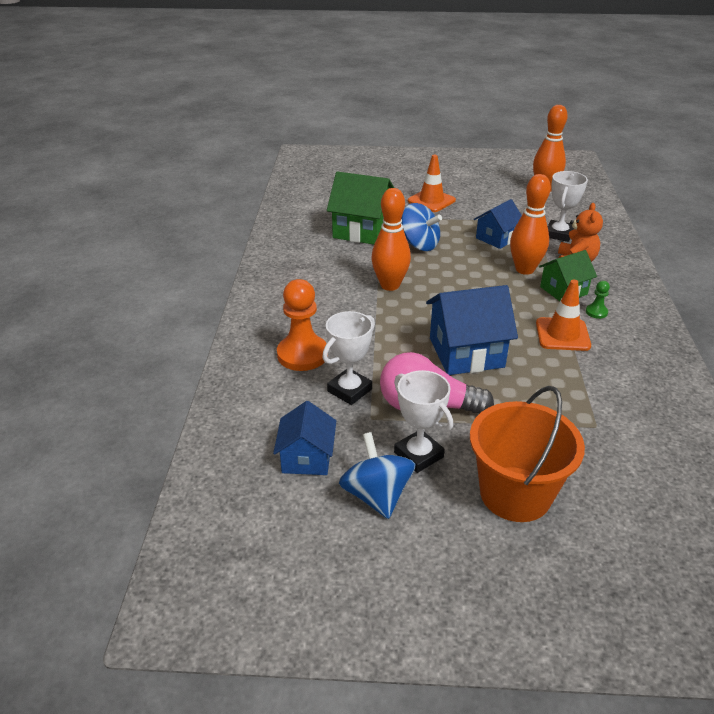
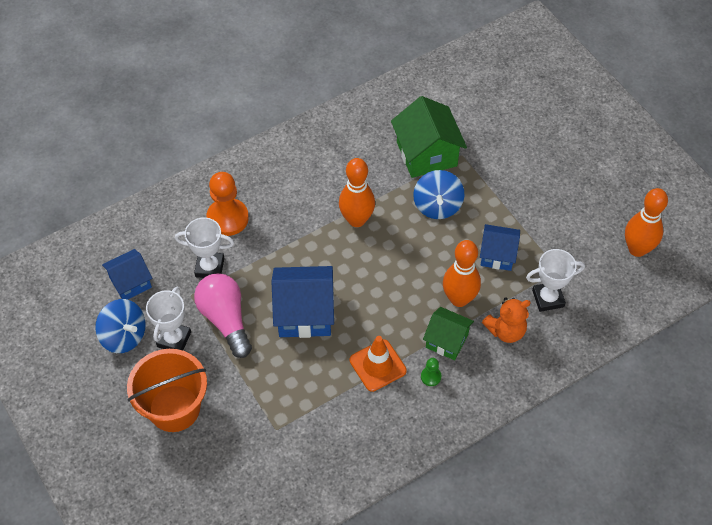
camera: 55 degrees right, 20 degrees up
blue spinning top [339,432,416,519] -> blue spinning top turned 90 degrees clockwise [95,299,146,353]
orange traffic cone [408,155,456,212] -> none
blue house [426,285,518,375] -> blue house turned 45 degrees counterclockwise [272,266,334,338]

